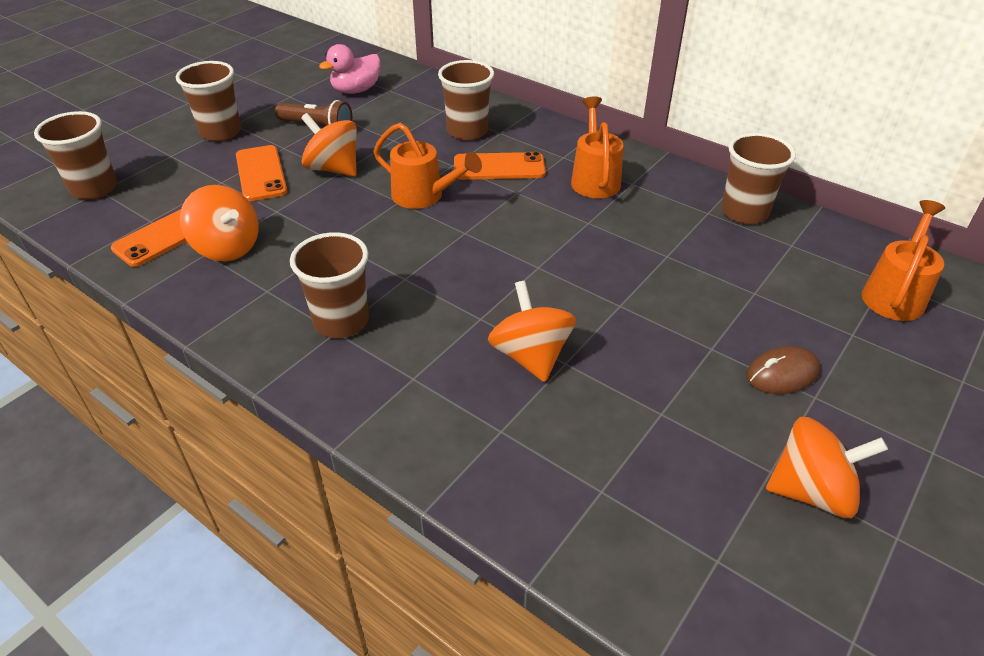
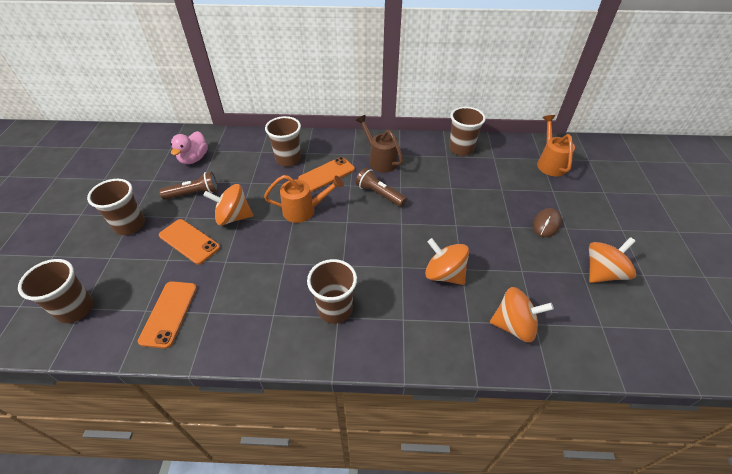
camera: 35 degrees left, 5 degrees up
orange spinning top [180,185,259,261] -> orange spinning top moved to [490,287,554,343]
orange watering can [571,96,623,198] -> brown watering can [355,115,403,173]
none -> brown flashlight [356,168,407,207]

